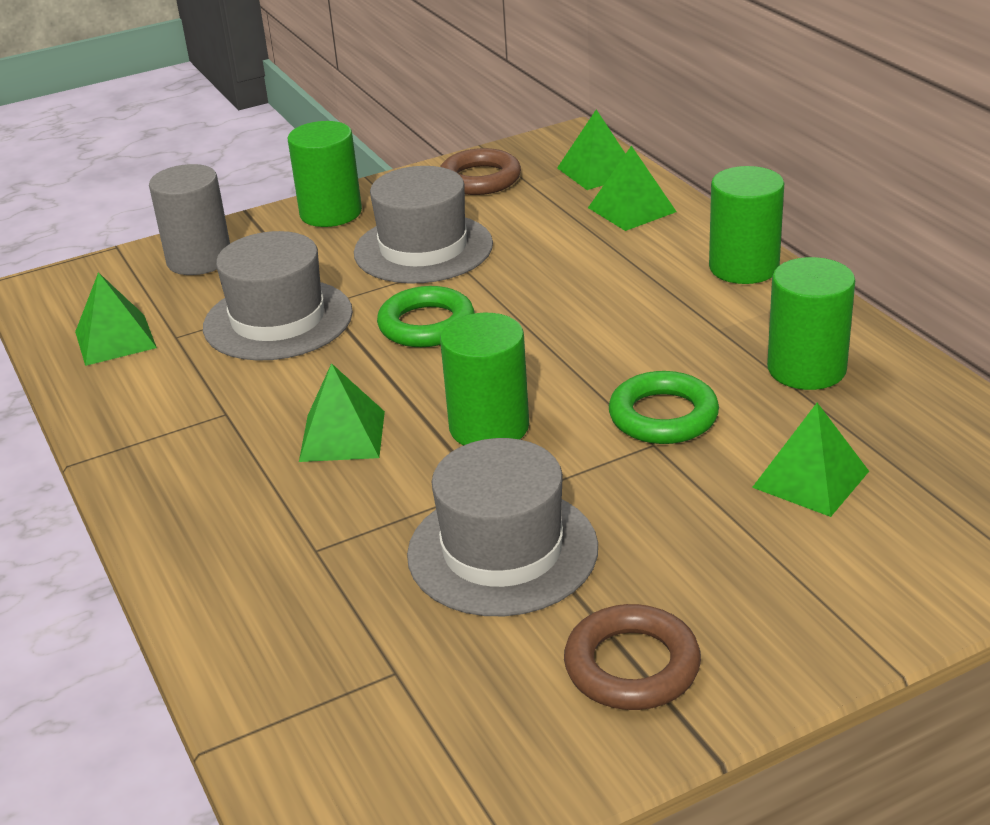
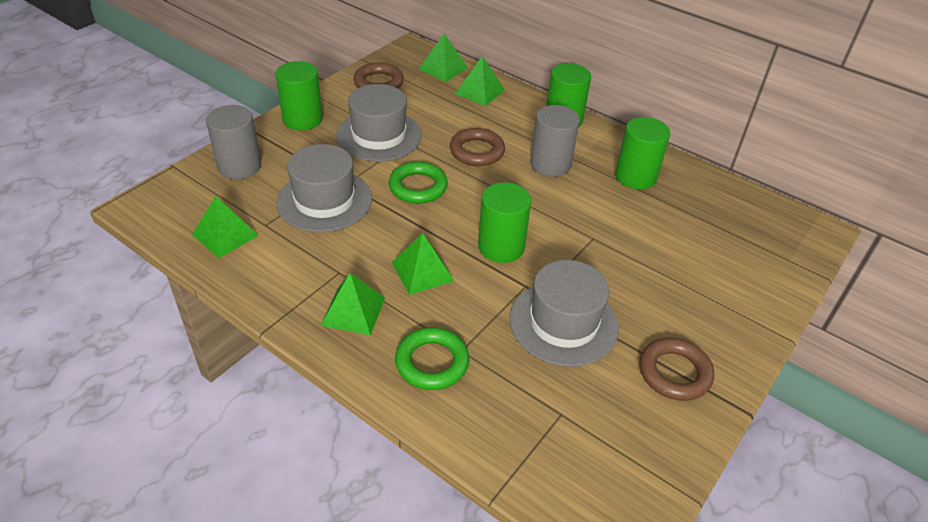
camera: 30 degrees left, 10 degrees up
green ring [609,371,719,444] -> green ring moved to [395,327,469,390]
green pyramid [752,403,869,517] -> green pyramid moved to [321,273,385,336]
none -> brown ring [450,128,505,166]
none -> grey cylinder [530,105,580,177]

